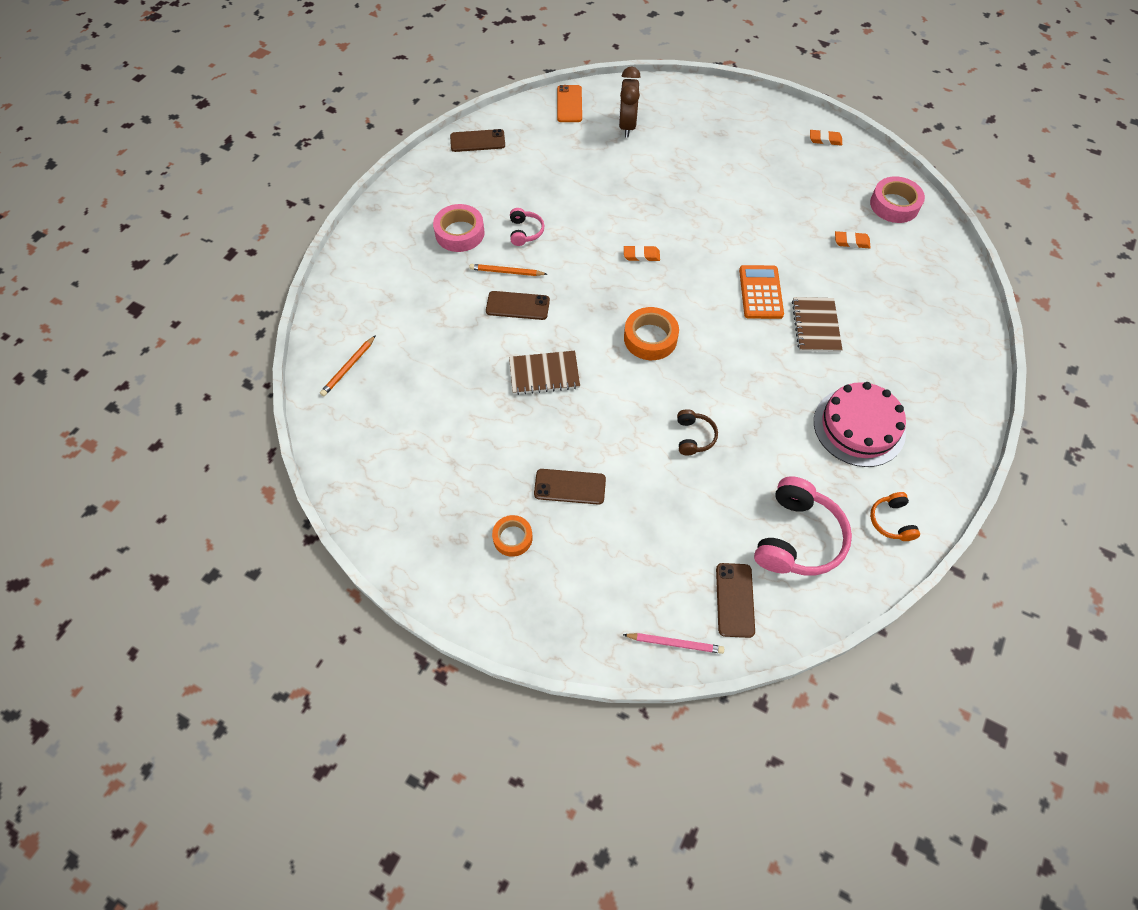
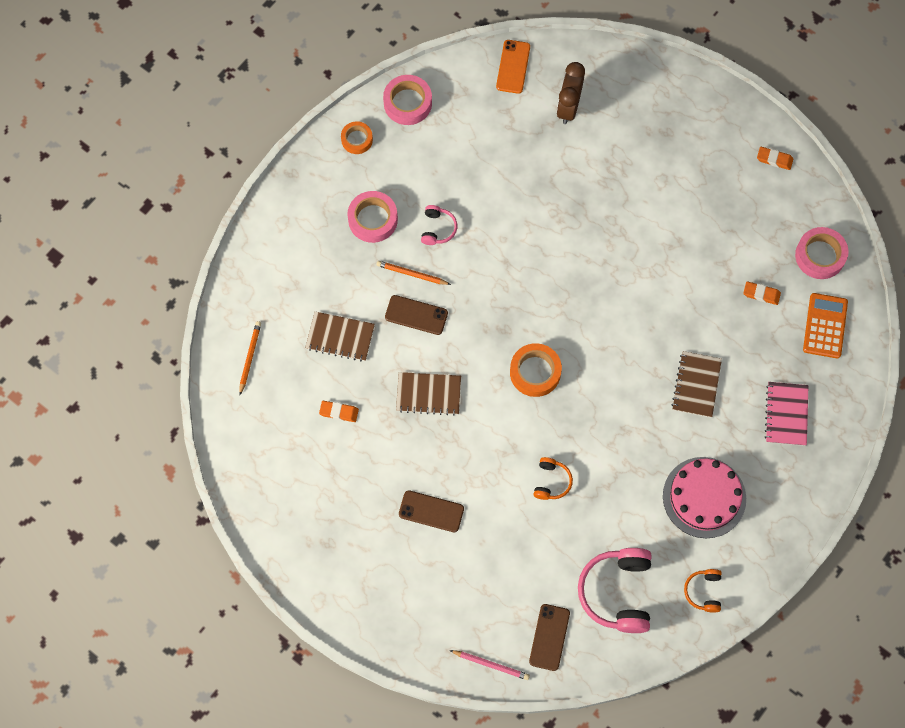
camera: 10 degrees right, 10 degrees up
orange pencil [320,335,376,396] -> orange pencil turned 150 degrees clockwise [239,321,261,395]
brown phone [450,129,505,152] -> pink tape [383,75,432,125]
orange tape [492,515,533,557] -> orange tape moved to [341,121,373,154]
orange eraser [624,245,660,261] -> orange eraser moved to [319,401,359,422]
brown headphones [677,409,718,455] -> orange headphones [533,457,573,500]
orange calculator [739,265,784,319] -> orange calculator moved to [803,293,848,358]
pink headphones [754,476,852,576] -> pink headphones turned 150 degrees clockwise [578,548,652,633]
none -> brown notebook [305,311,375,361]
none -> pink notebook [765,382,808,446]

